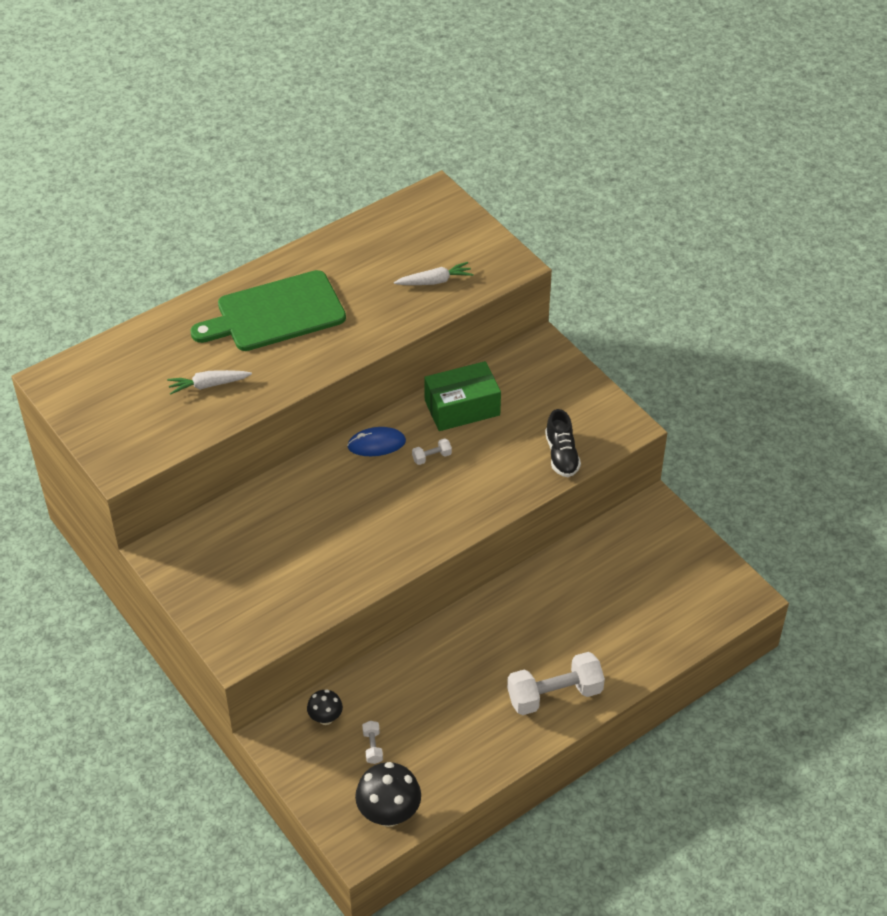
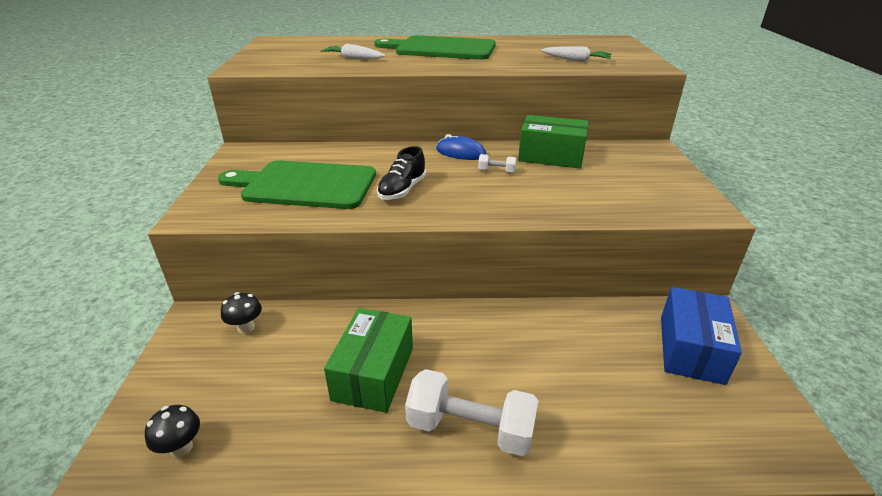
camera: 35 degrees right, 15 degrees down
black mushroom [355,762,421,827] -> black mushroom [145,405,200,458], size x0.57
white dumbbell [362,721,383,764] -> none
black shoe [545,409,581,477] -> black shoe moved to [377,146,426,200]
none -> green cutting board [218,160,376,209]
none -> green box [324,308,413,413]
none -> blue box [661,287,742,385]

